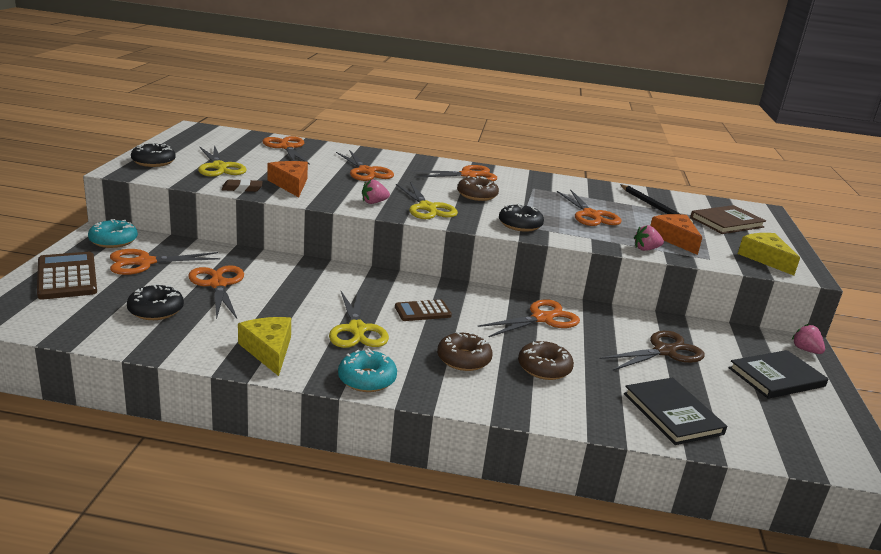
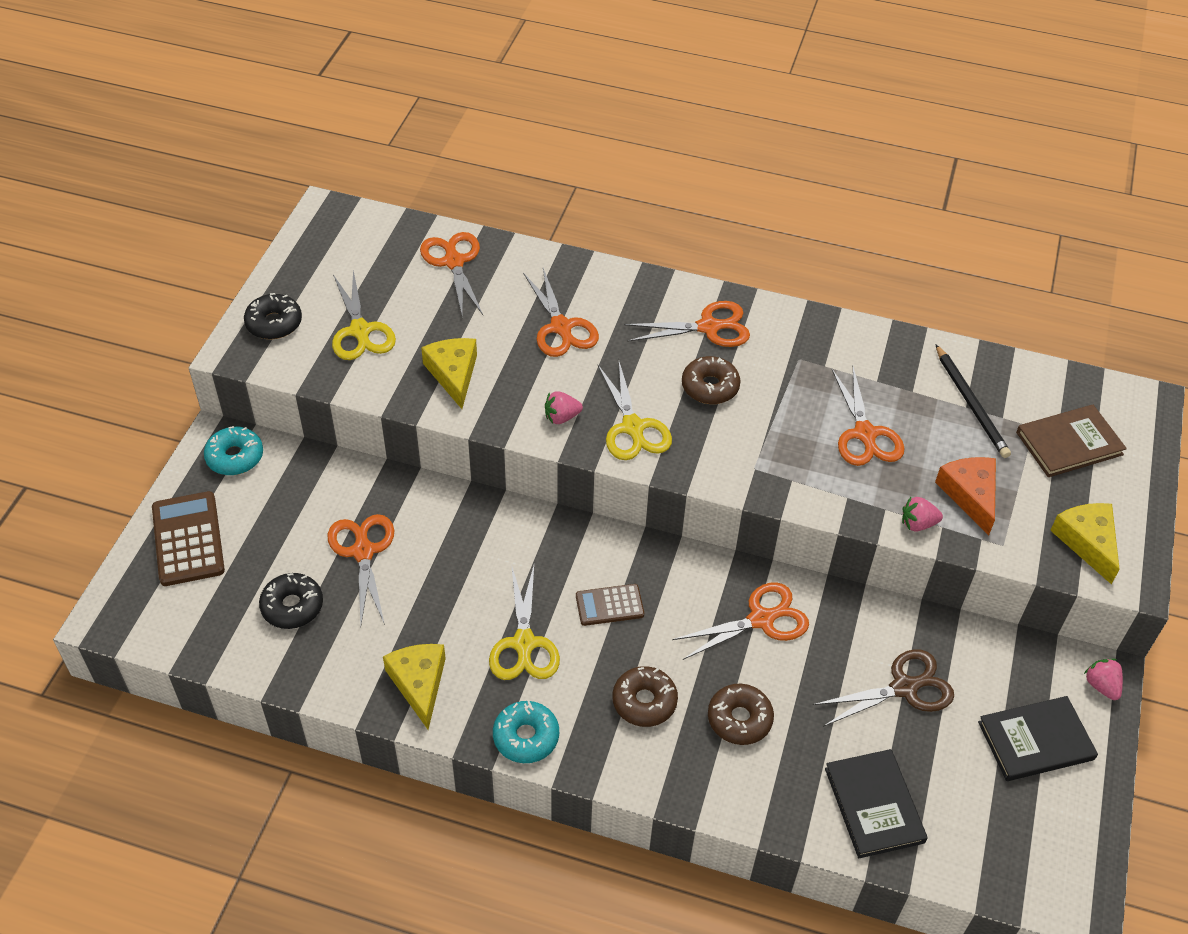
camera: 10 degrees right, 25 degrees up
orange scissors [110,249,220,275] -> none
brown eraser [222,179,263,192] -> none
orange cheese [267,161,308,197] -> yellow cheese [421,338,477,409]
black donut [499,203,544,232] -> none

